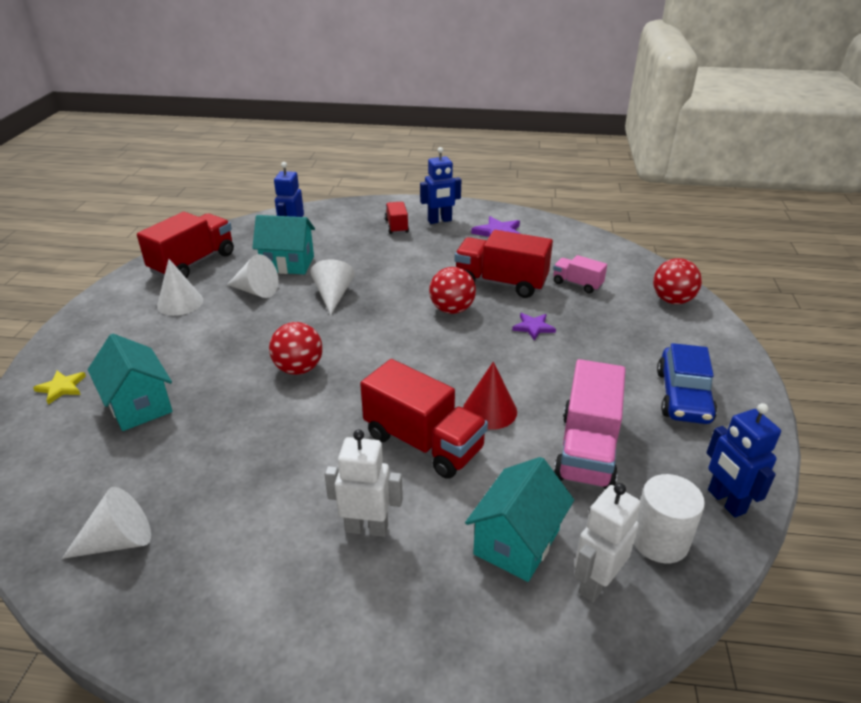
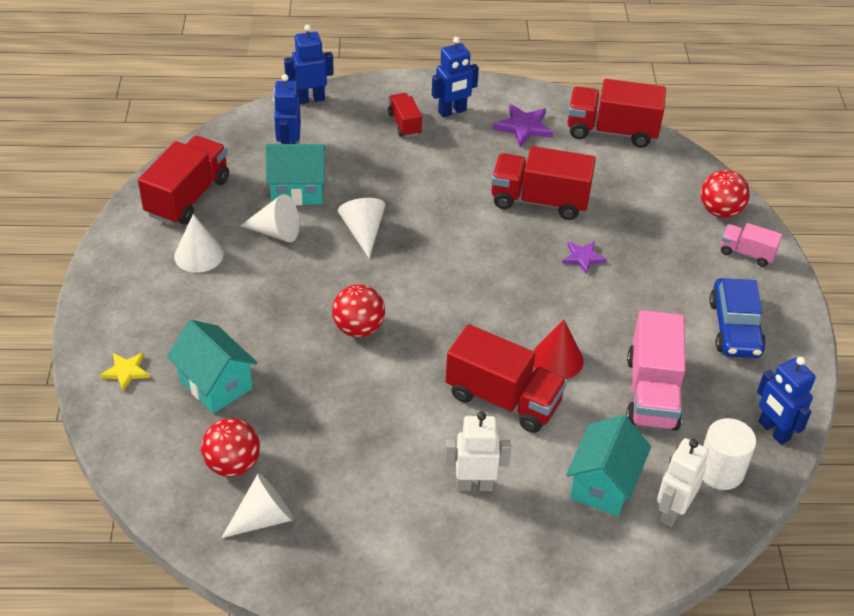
camera: 10 degrees left, 10 degrees up
red ball [429,267,476,314] -> red ball moved to [201,418,260,477]
pink truck [553,255,607,294] -> pink truck moved to [721,223,782,267]
none -> blue robot [284,24,334,104]
none -> red truck [567,79,666,148]

